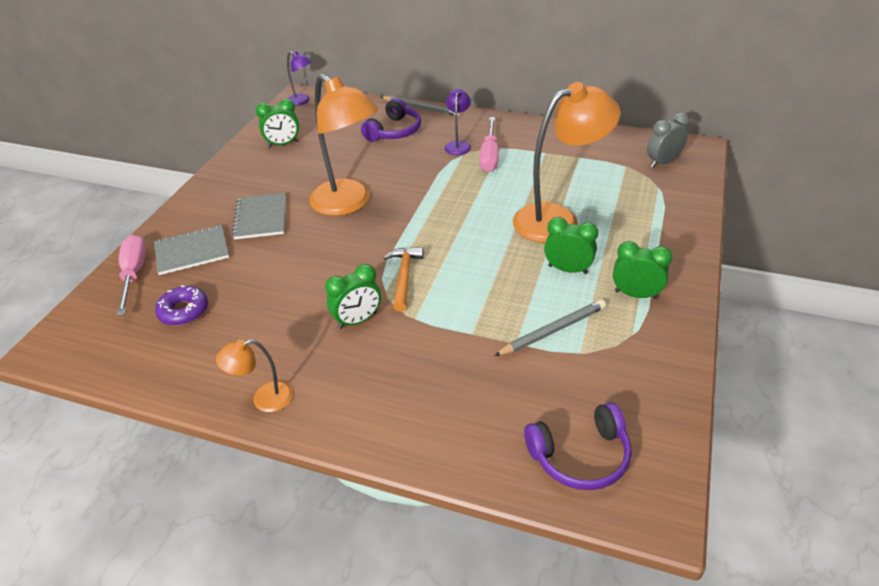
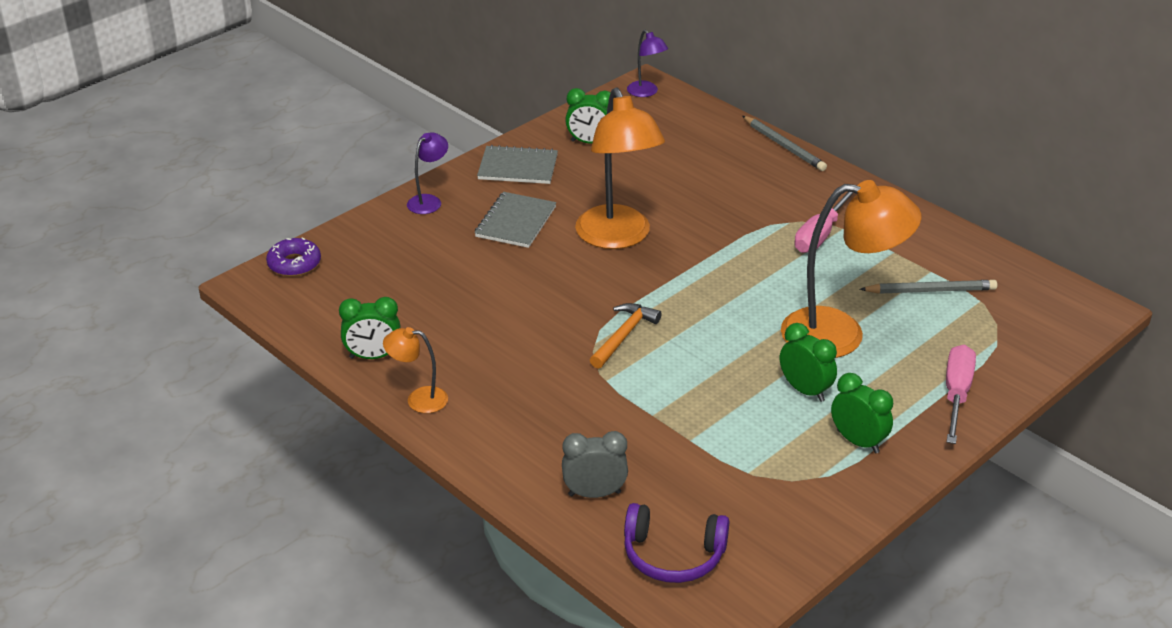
camera: 25 degrees right, 5 degrees down
pink screwdriver [117,235,146,316] -> pink screwdriver moved to [946,345,976,444]
grey notebook [154,225,229,275] -> grey notebook moved to [477,145,558,184]
purple donut [155,285,208,326] -> purple donut moved to [266,237,321,277]
green clock [325,264,381,329] -> green clock moved to [339,297,400,359]
purple headphones [361,98,421,142] -> none
purple lamp [445,89,471,155] -> purple lamp moved to [407,132,448,214]
grey pencil [494,300,606,356] -> grey pencil moved to [860,280,997,294]
grey clock [647,113,689,168] -> grey clock moved to [562,431,628,498]

